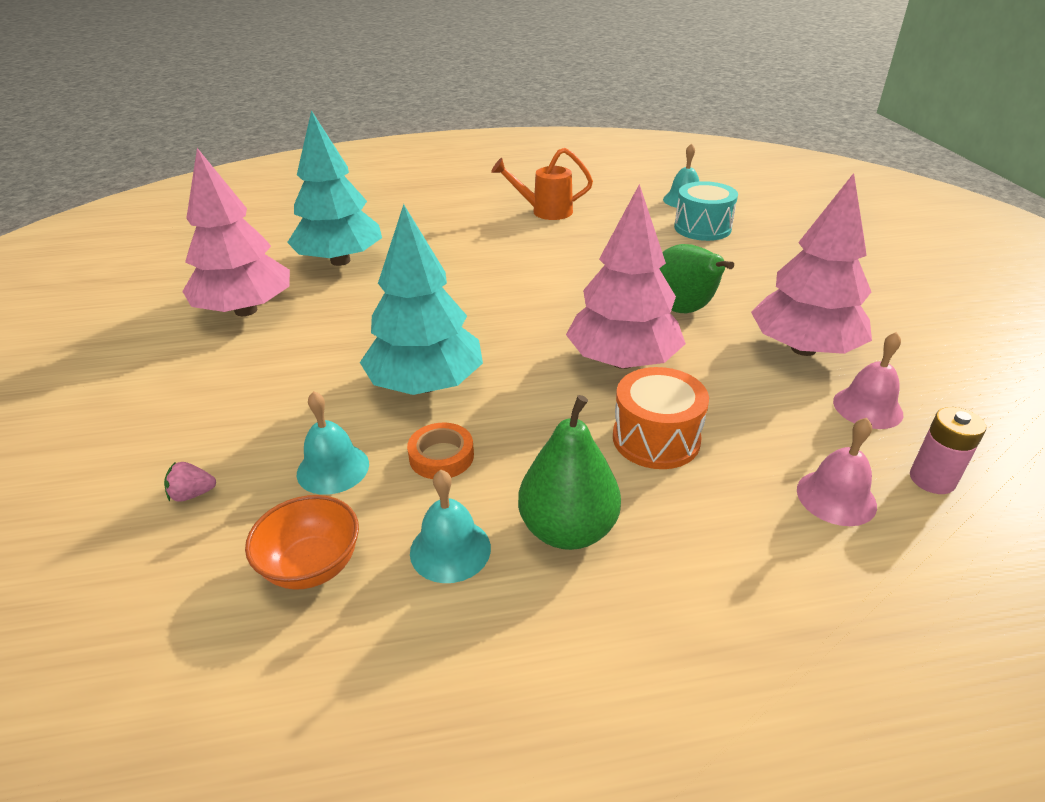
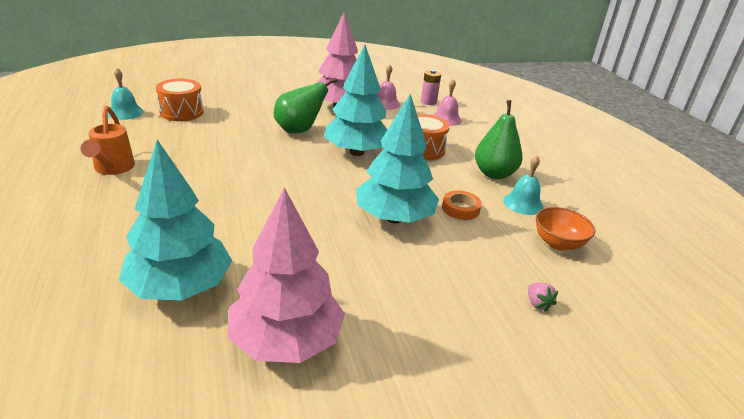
camera: 100 degrees left, 5 degrees down
turquoise bell [297,391,369,495] -> none
pink tree [566,184,686,369] -> turquoise tree [324,44,387,156]
turquoise drum [674,181,738,241] -> orange drum [156,79,203,121]

